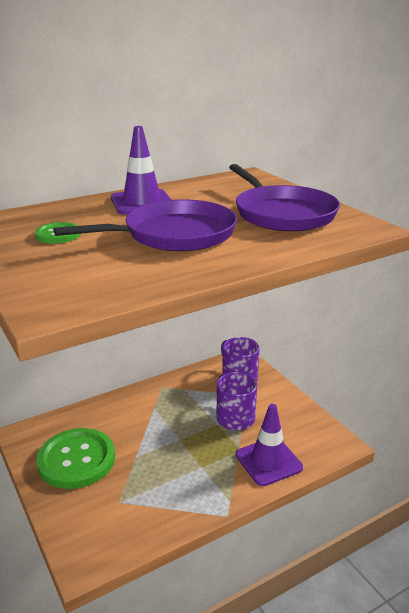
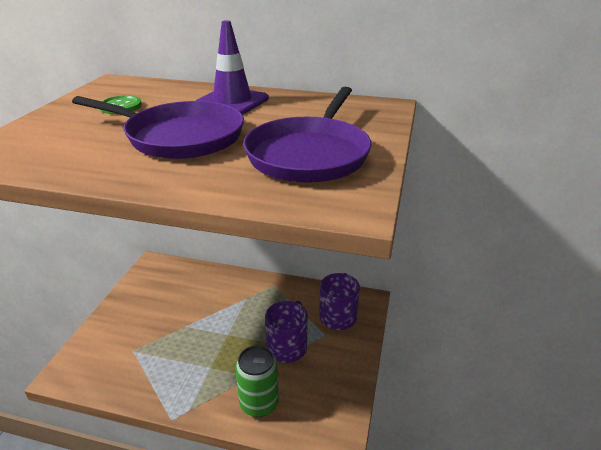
camera: 45 degrees right, 5 degrees up
green button [36,428,115,489] -> none
purple traffic cone [236,404,303,486] -> green can [235,346,279,417]

